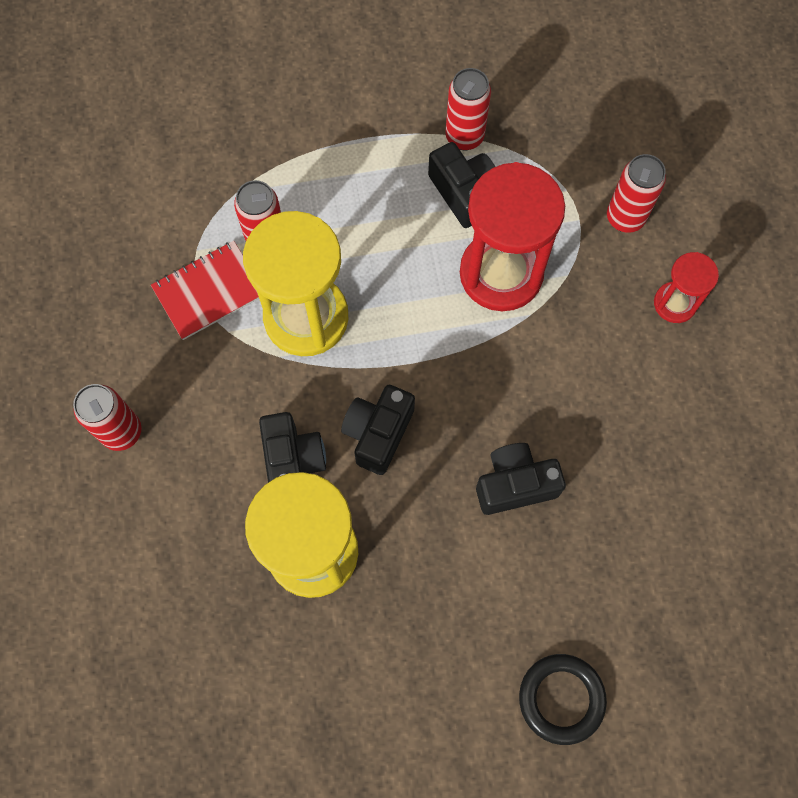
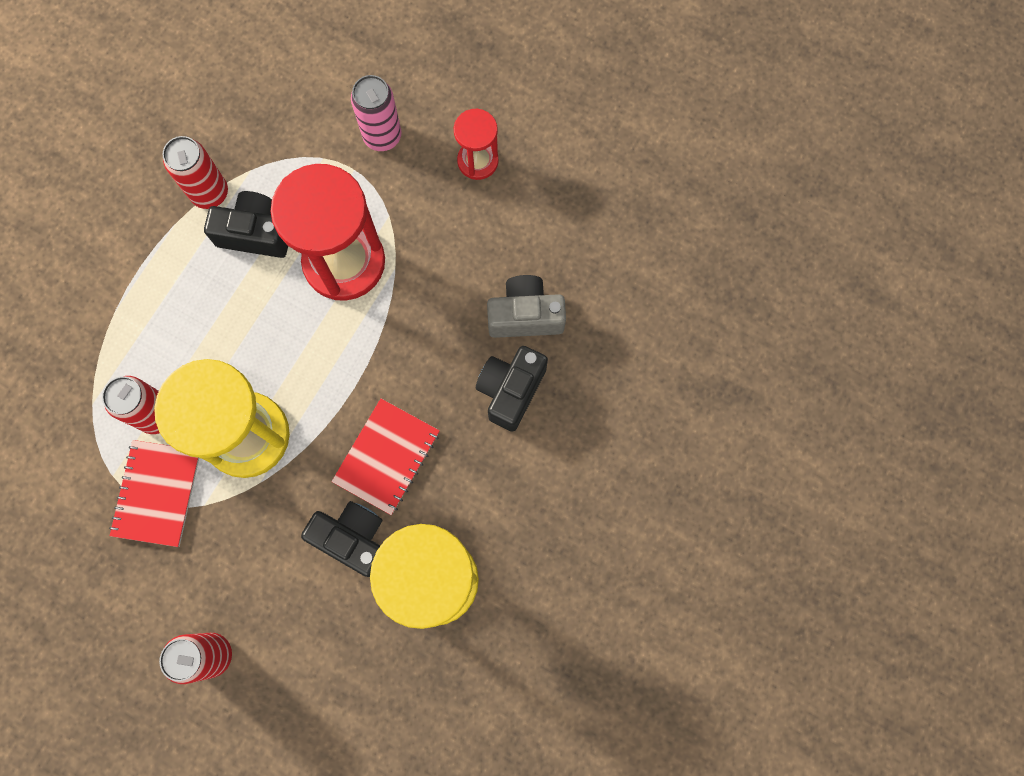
camera: 50 degrees left, 5 degrees up
black camera [341,385,415,475] -> red notebook [331,398,440,515]
black ring [519,654,607,745] -> none
red can [607,154,666,233] -> pink can [351,75,401,151]
none -> grey camera [487,275,566,338]

